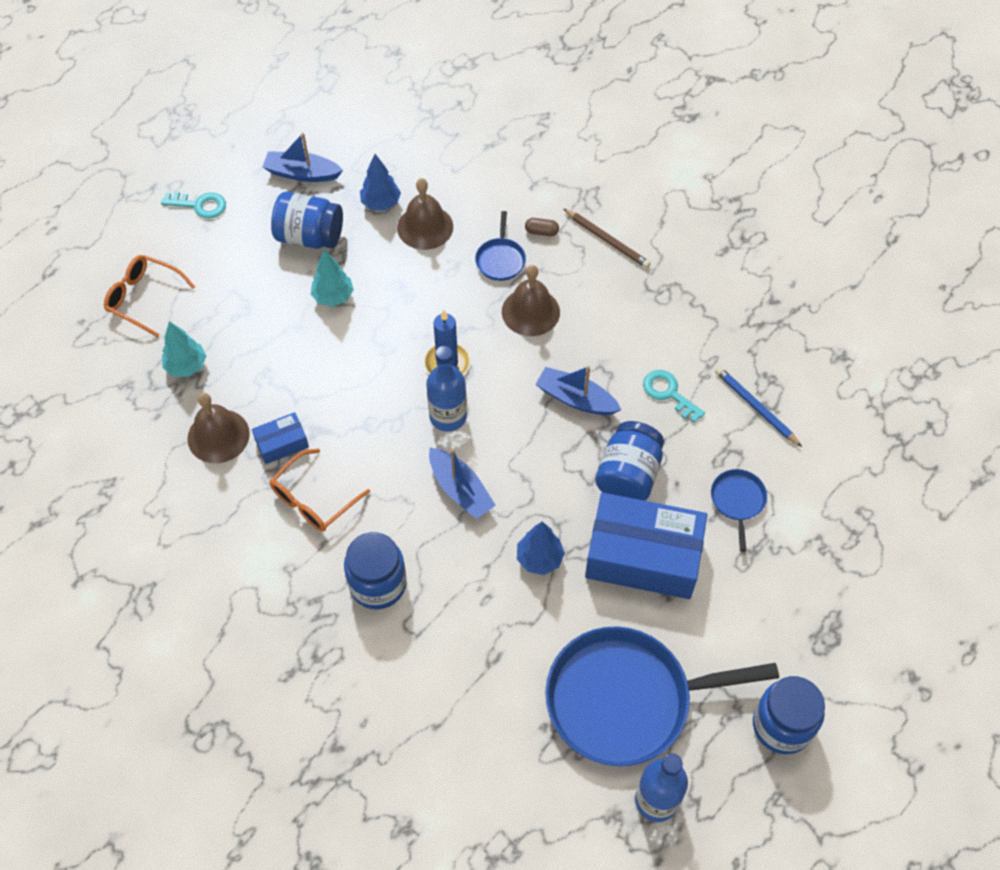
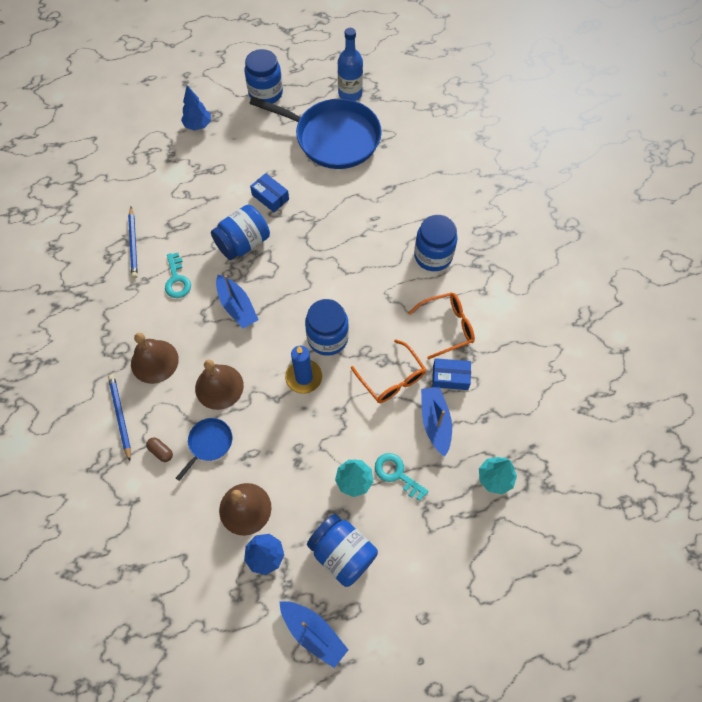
camera: 150 degrees left, 5 degrees up
orange glasses [104,255,195,338] -> orange glasses moved to [351,339,426,403]
turquoise key [161,191,226,219] -> turquoise key moved to [375,453,429,501]
brown bell [187,393,250,463] -> brown bell moved to [131,333,179,384]
blue bottle [426,346,467,432] -> blue jar [305,299,349,356]
blue boat [429,448,496,519] -> blue boat moved to [421,386,452,457]
blue tree [517,522,565,575] -> blue tree moved to [181,86,211,130]
brown pencil [564,209,651,268] -> blue pencil [108,374,131,461]
blue box [585,493,707,599] -> blue box [250,173,289,212], size x0.46
blue pan [711,469,767,552] -> none

